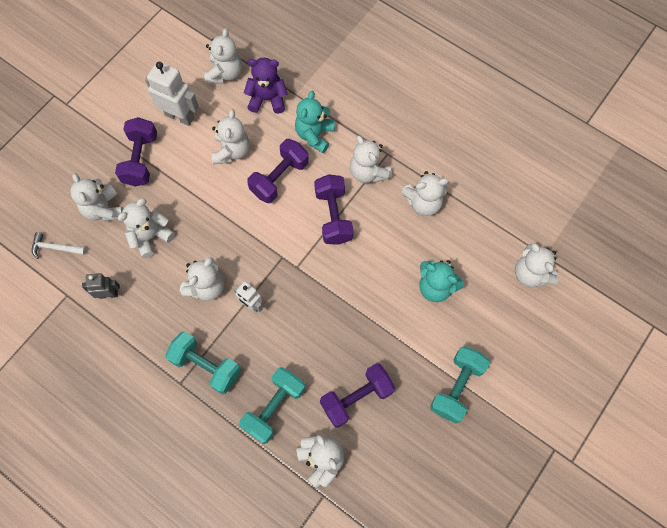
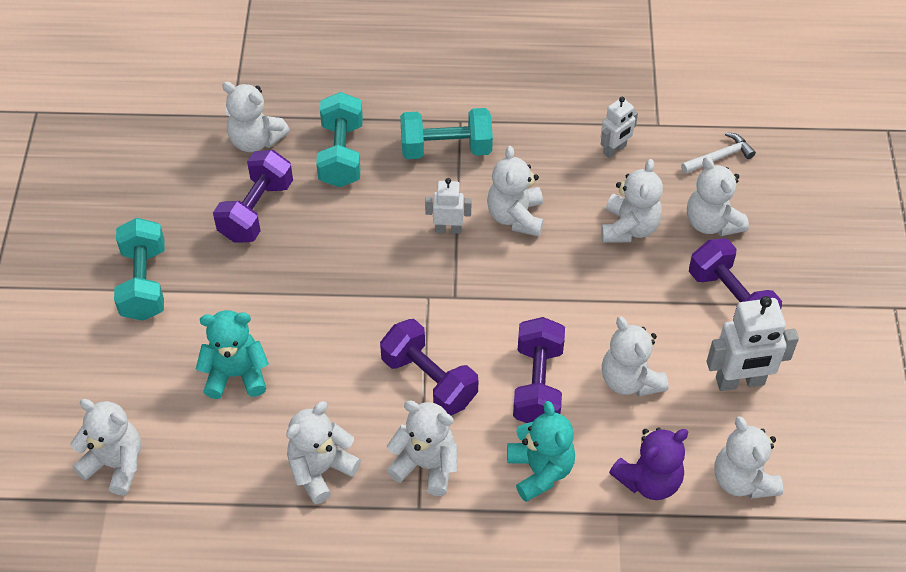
camera: 145 degrees right, 15 degrees down
white teddy bear [70,173,123,221] -> white teddy bear turned 150 degrees counterclockwise [687,157,749,236]
grey robot [82,273,120,299] -> white robot [600,97,638,158]

